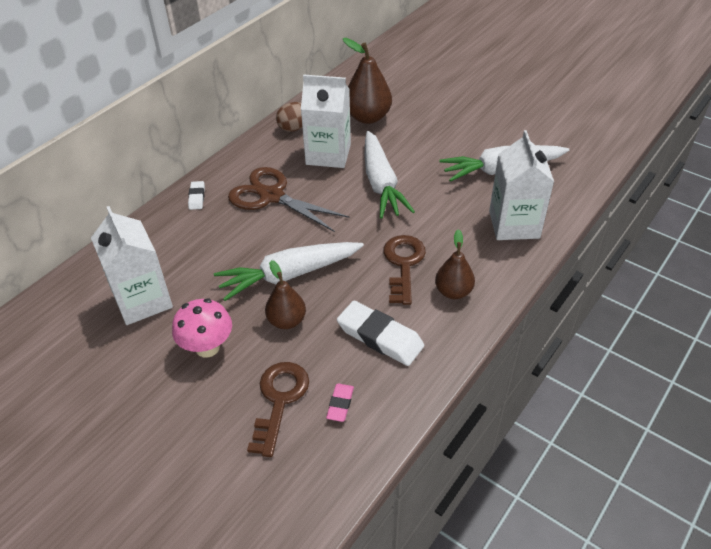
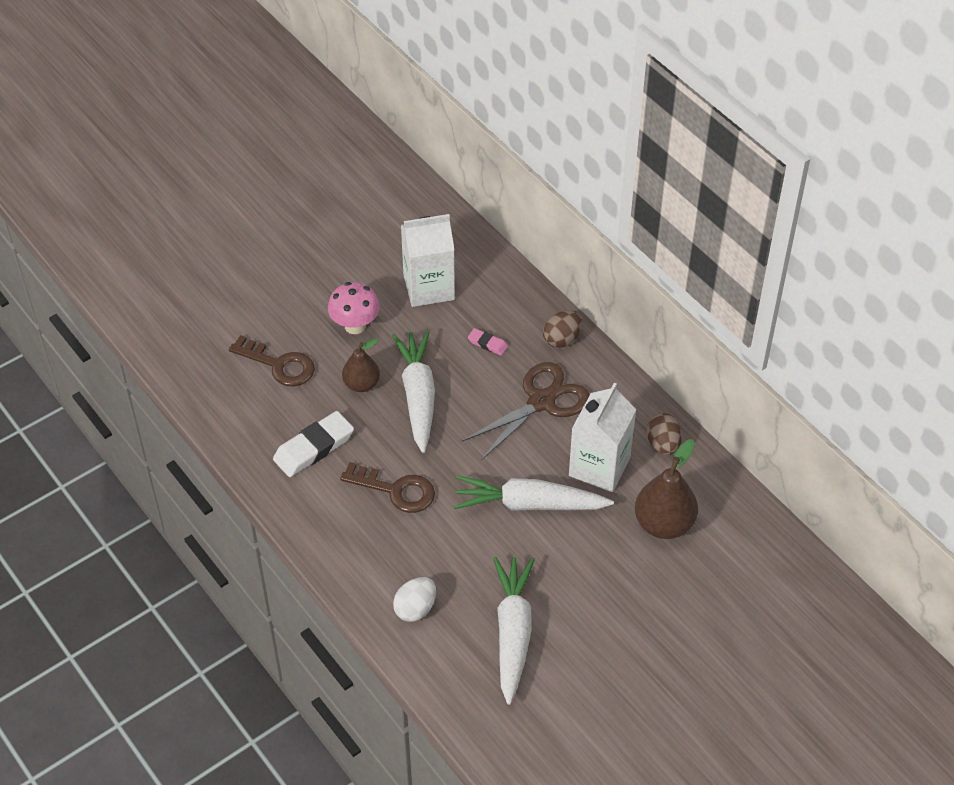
camera: 105 degrees right, 5 degrees up
white eraser [188,181,205,210] -> brown egg [543,310,582,348]
pink eraser [326,384,354,422] -> pink eraser moved to [468,328,508,356]
brown pear [435,229,475,299] -> none
white carton [489,130,554,240] -> white egg [393,577,436,622]

